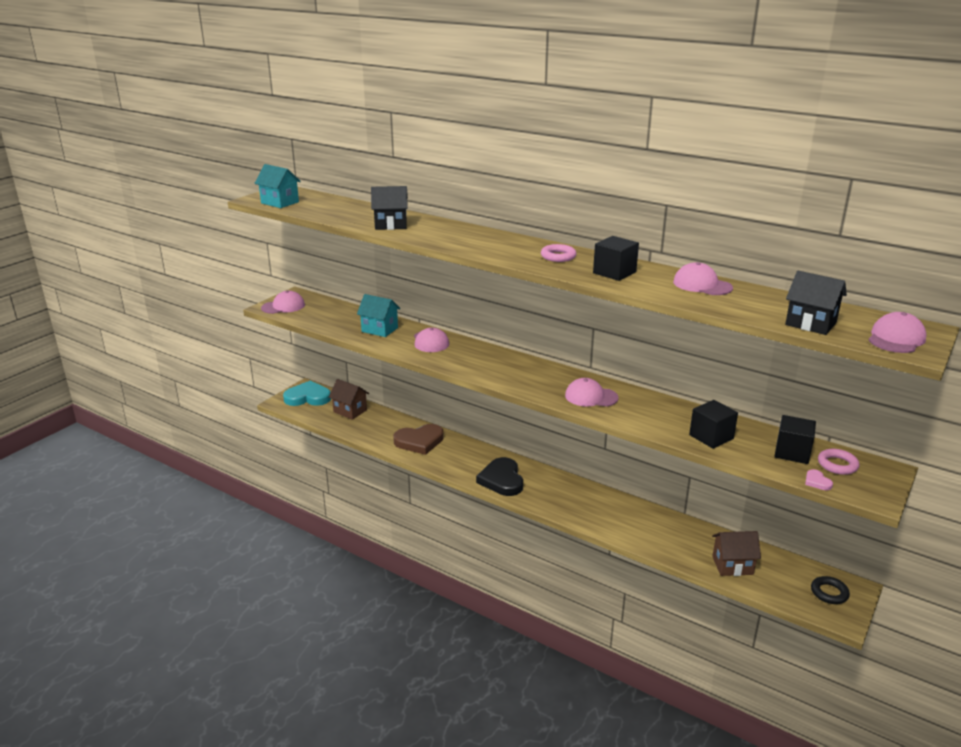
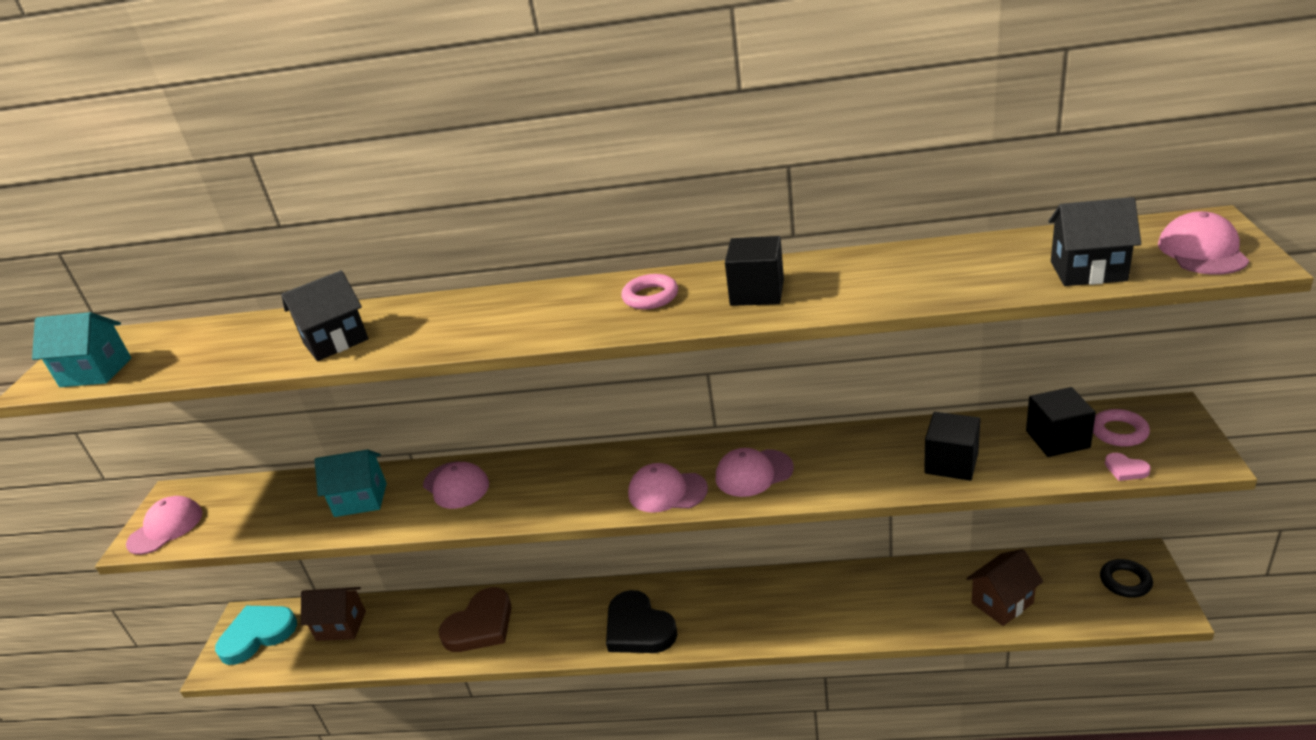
camera: 25 degrees left, 5 degrees up
pink cap [673,262,733,295] -> pink cap moved to [628,463,708,513]

